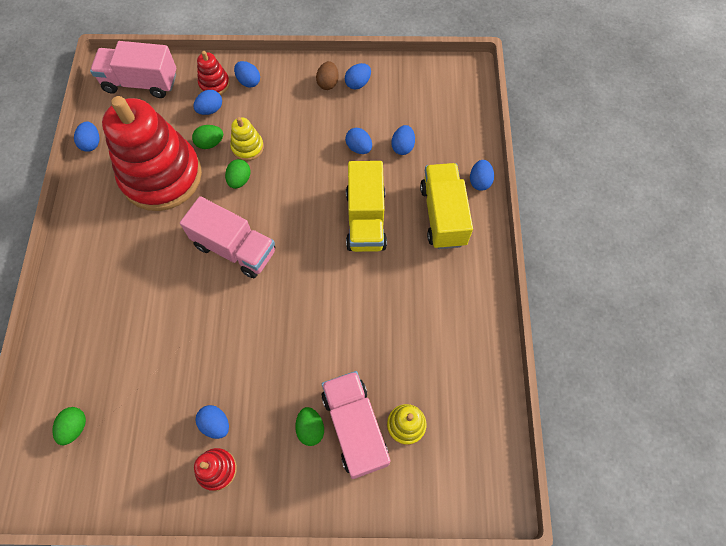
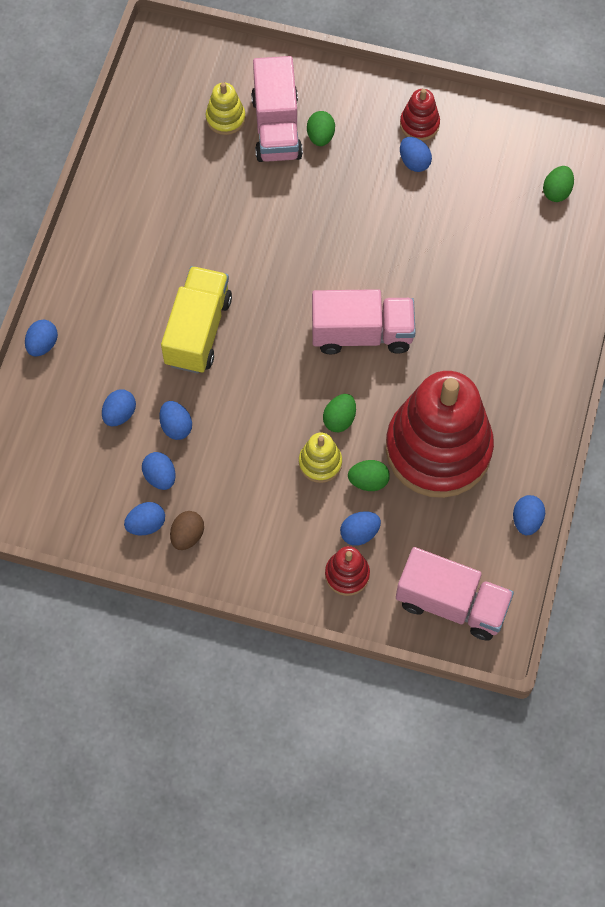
camera: 165 degrees left, 0 degrees up
pink truck [180,196,275,278] -> pink truck turned 135 degrees clockwise [312,289,416,354]
blue egg [234,61,260,88] -> blue egg moved to [142,452,176,490]
yellow truck [420,163,473,249] -> none

